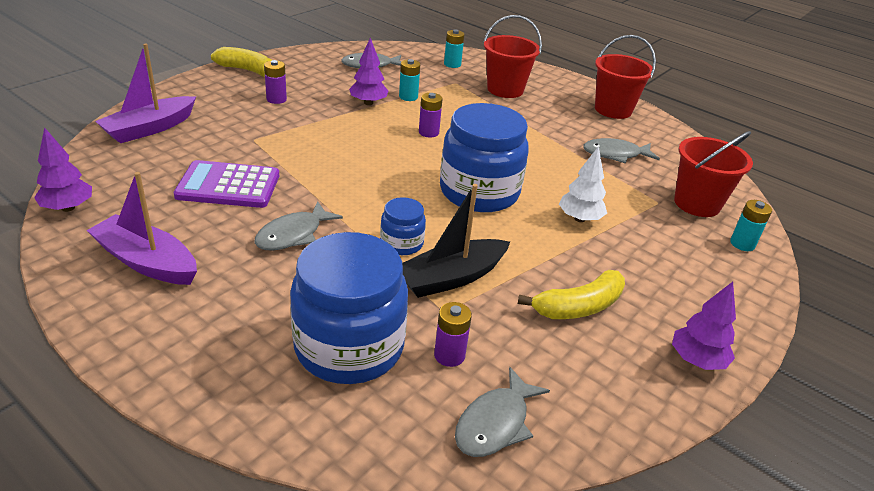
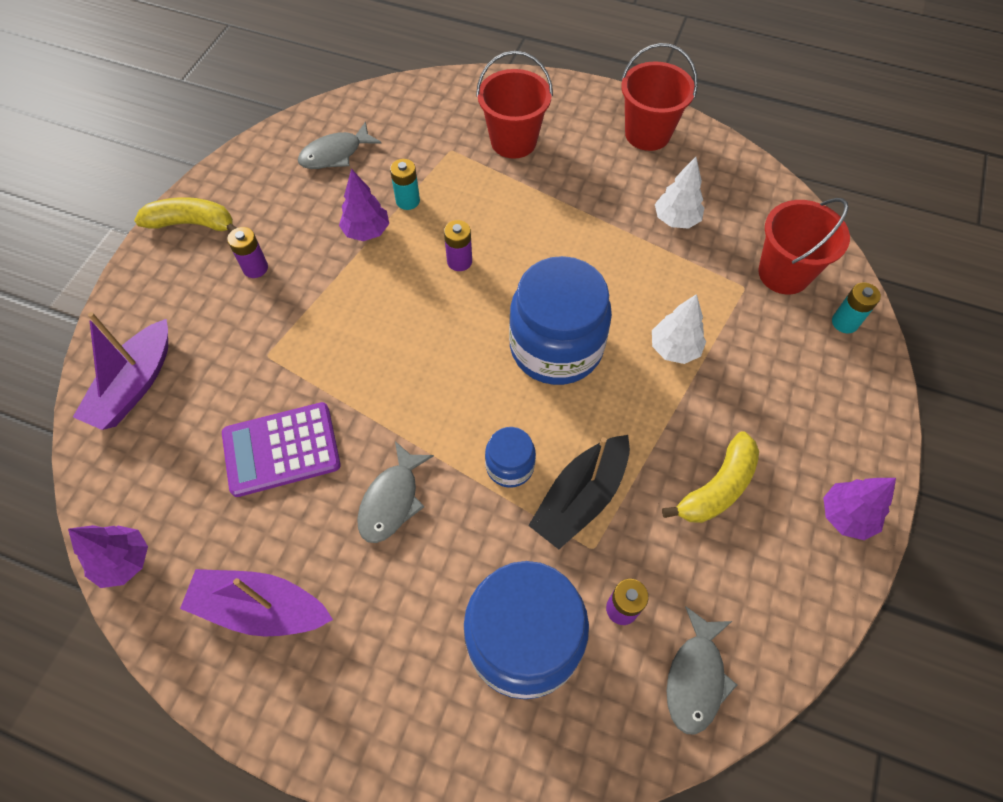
camera: 15 degrees left, 25 degrees up
turquoise battery [444,29,465,68] -> none
grey fish [583,138,660,164] -> white tree [655,157,704,229]

